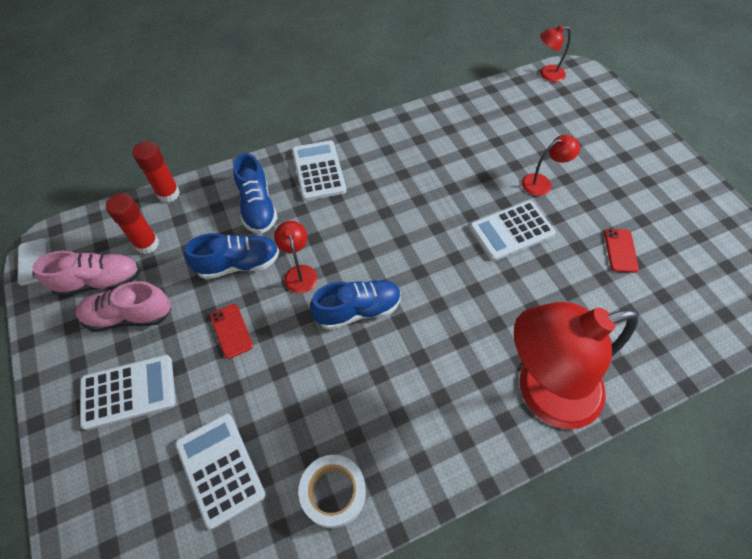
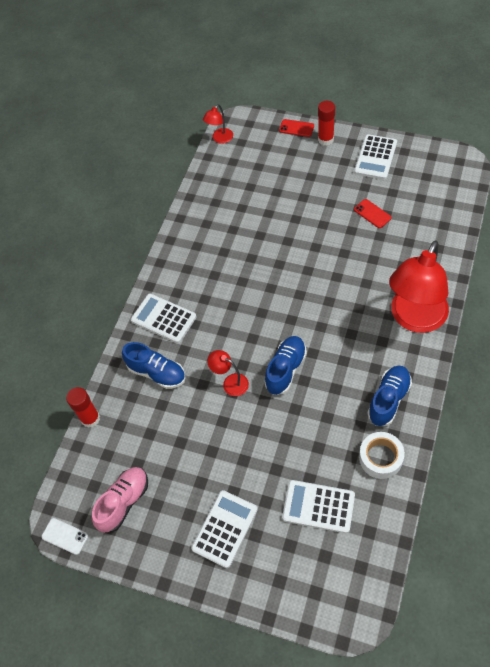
camera: 40 degrees left, 0 degrees up
pink shoe [75,281,171,332] -> none
red glue stick [106,193,159,254] -> red glue stick moved to [318,101,335,146]
blue shoe [184,233,279,279] -> blue shoe moved to [367,366,412,426]
red phone [210,304,253,359] -> red phone moved to [279,119,314,137]
white calculator [469,200,556,261] -> white calculator moved to [354,134,397,180]
red lamp [522,135,580,196] -> none

